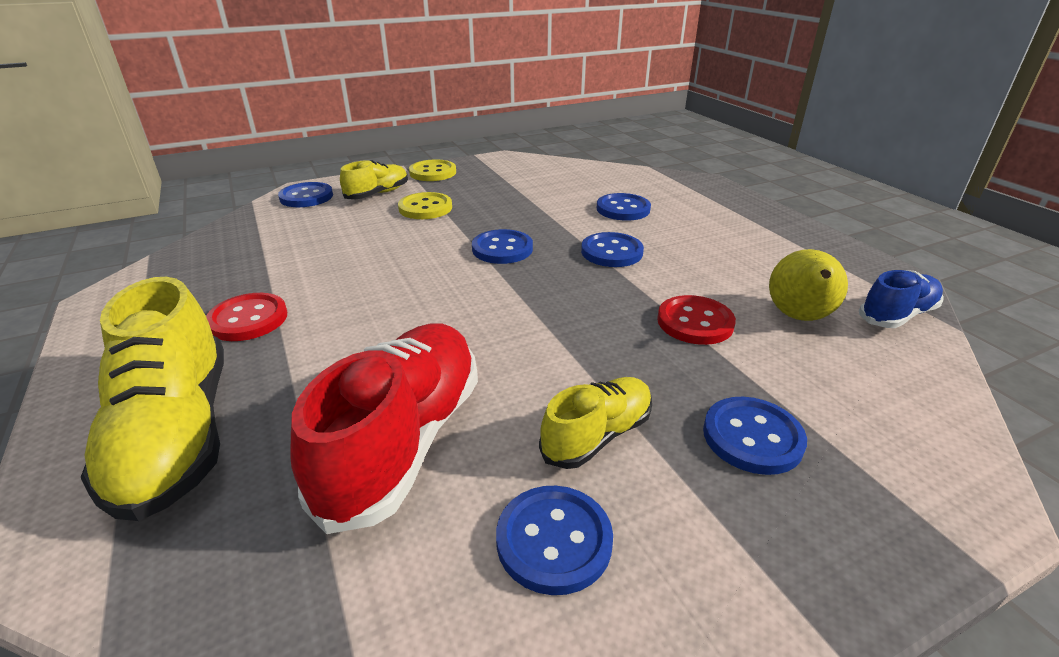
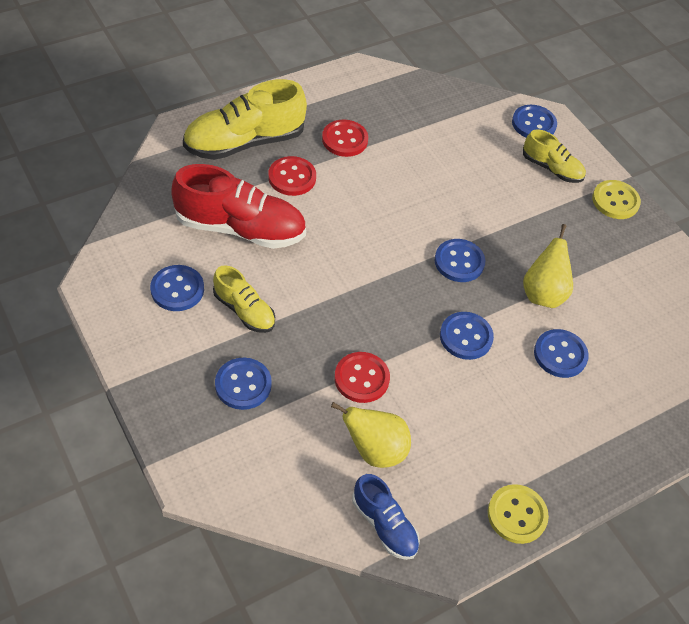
camera: 80 degrees right, 20 degrees up
yellow button [398,192,452,219] -> yellow button moved to [488,484,549,544]
none -> red button [268,156,316,196]
none -> yellow pear [523,224,573,308]

